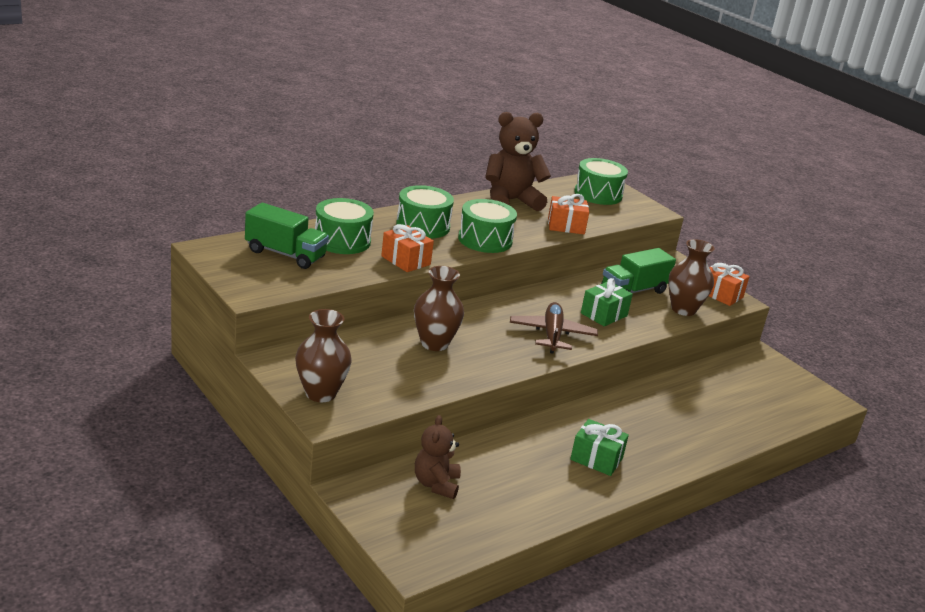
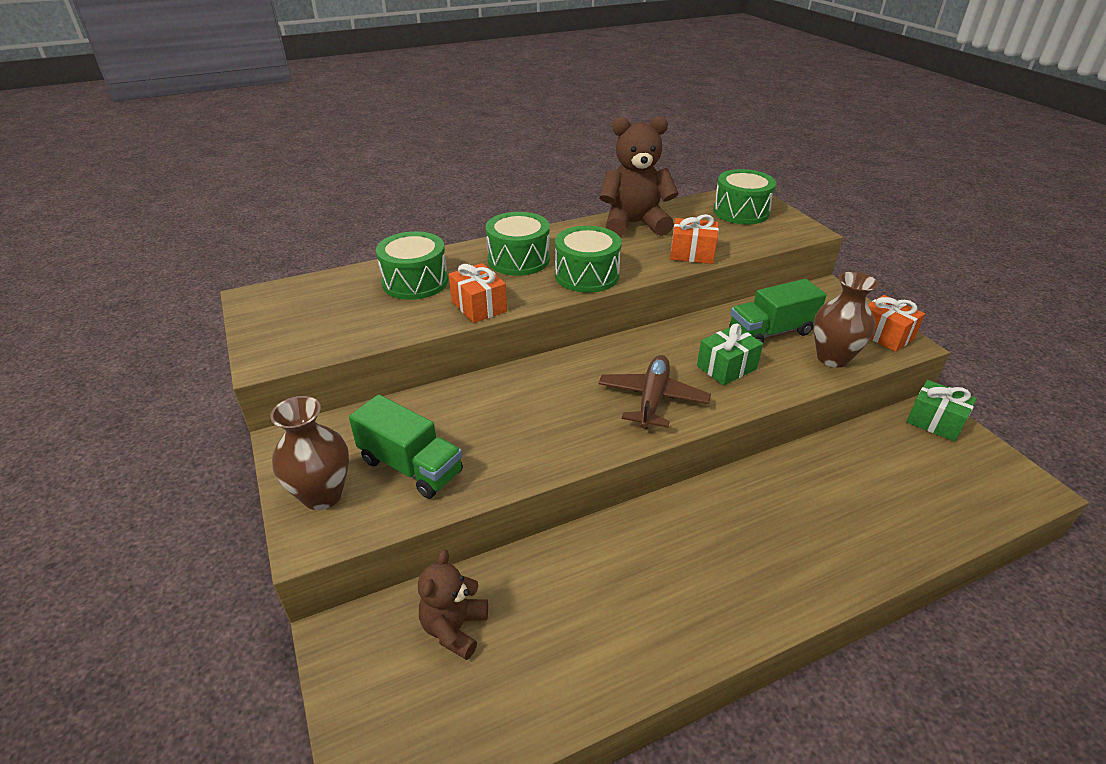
camera: 15 degrees right, 10 degrees up
green truck [245,203,329,269] -> green truck moved to [349,395,463,499]
brown vase [414,266,464,351] -> none
green gift [570,419,629,476] -> green gift moved to [906,380,977,442]

